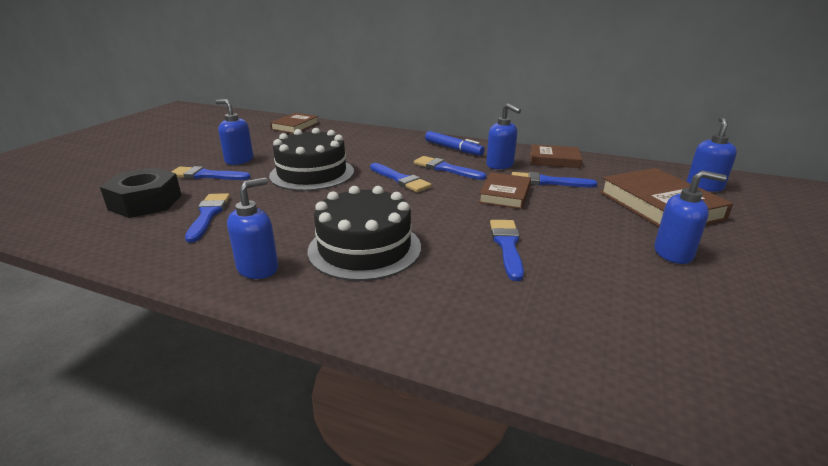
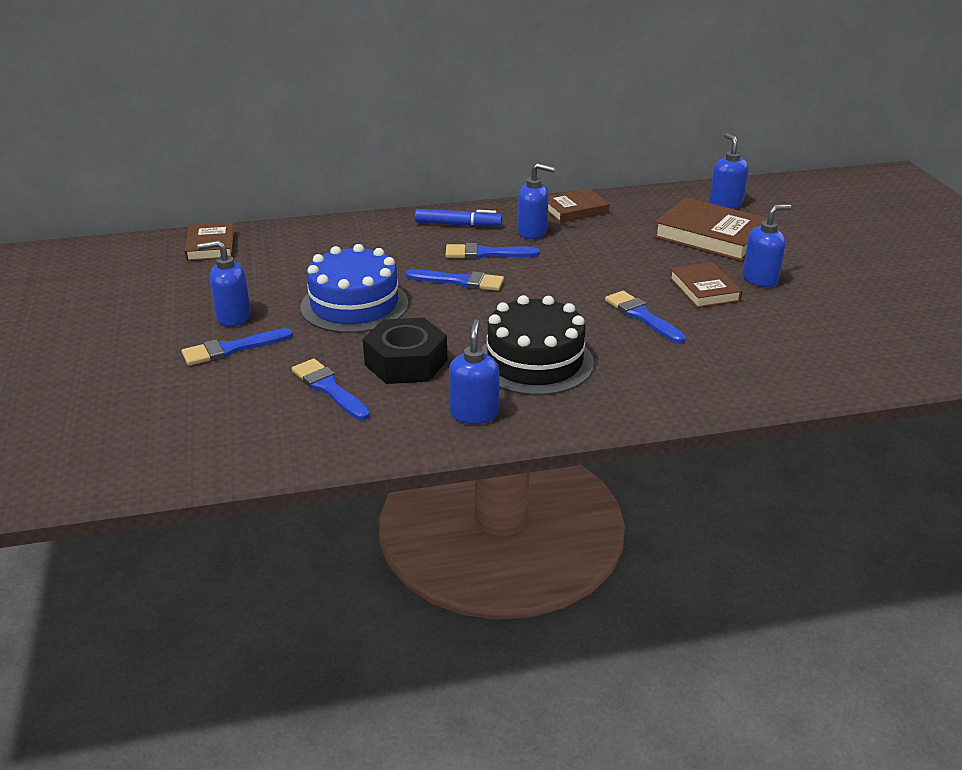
camera: 35 degrees left, 5 degrees up
black nut [100,167,182,218] -> black nut moved to [363,318,447,384]
black cake [269,128,354,191] -> blue cake [301,244,408,333]
brown book [479,172,531,209] -> brown book moved to [669,262,742,308]
blue brush [512,172,597,188] -> none

